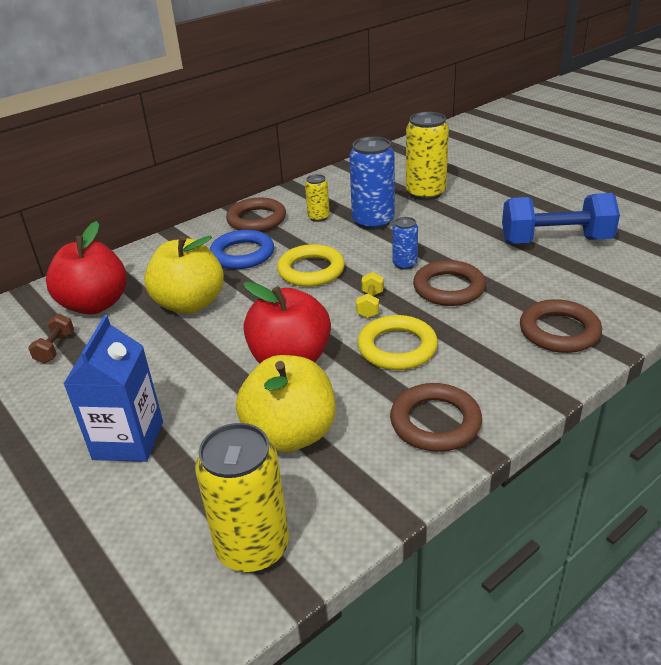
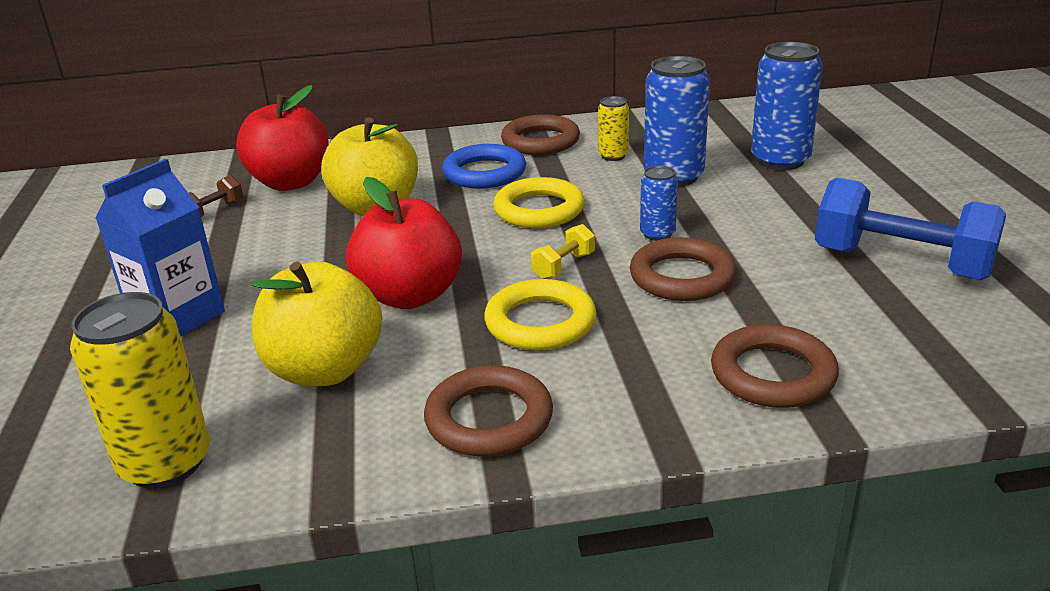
camera: 30 degrees right, 5 degrees down
yellow can [406,112,449,201] -> blue can [751,42,823,170]

